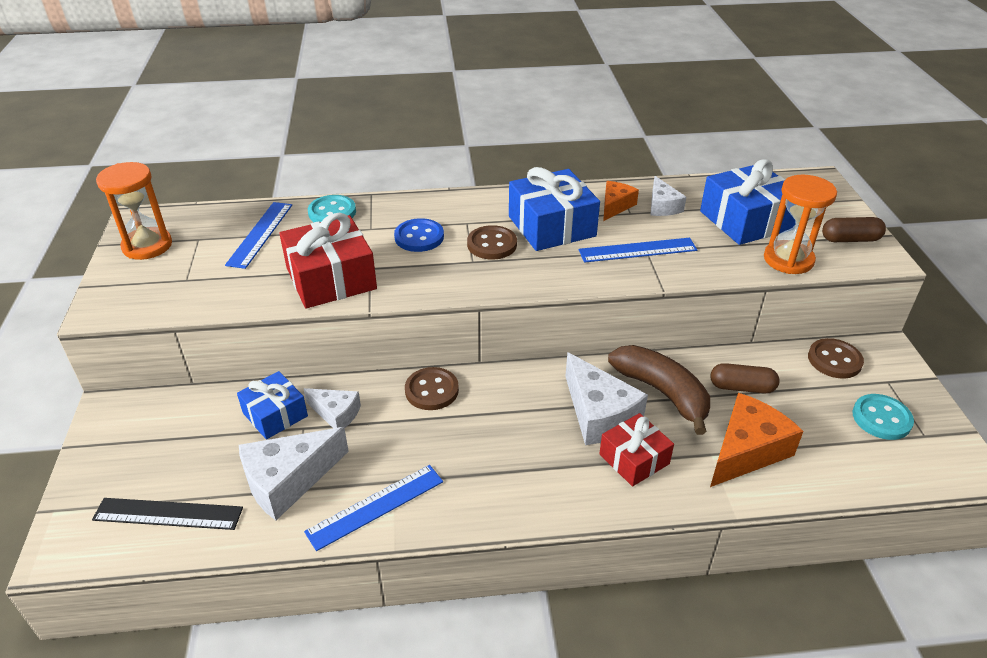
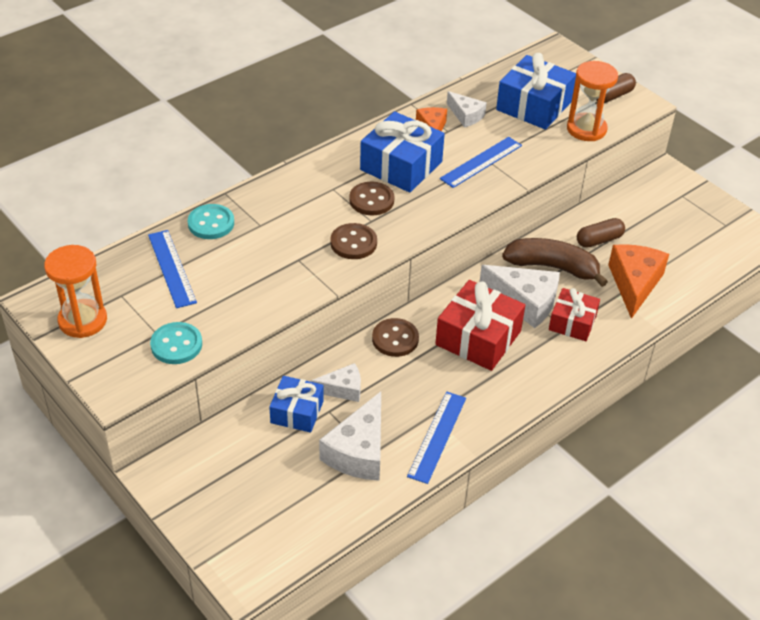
camera: 35 degrees left, 5 degrees up
black ruler [92,498,243,530] -> none
red gift [279,213,377,308] -> red gift moved to [435,280,525,371]
blue button [394,218,444,252] -> none
brown button [808,338,864,379] -> brown button moved to [330,223,377,259]
turquoise button [852,394,914,440] -> turquoise button moved to [150,322,202,364]

